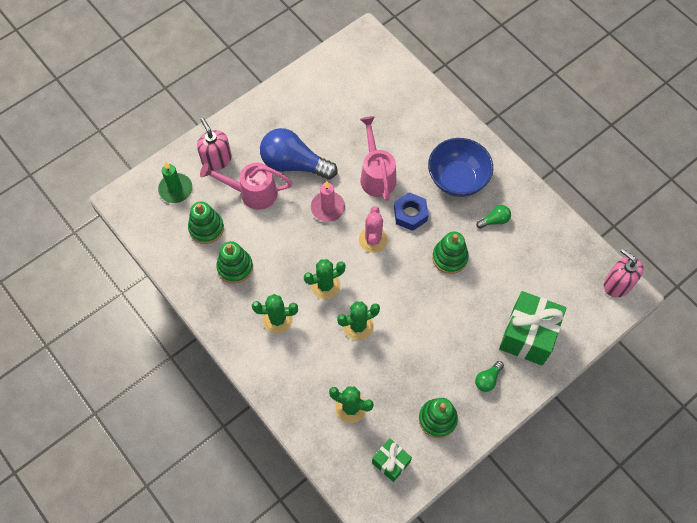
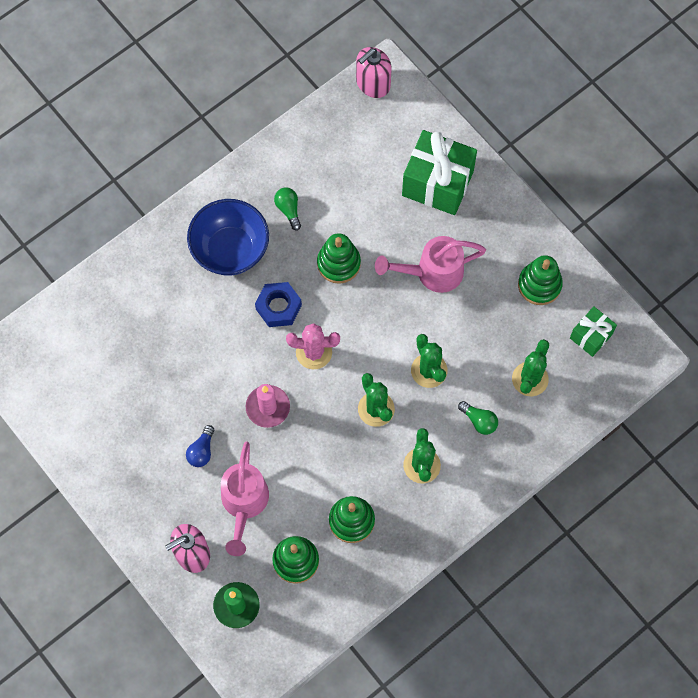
camera: 90 degrees left, 5 degrees up
blue light bulb [260,128,337,179] -> blue light bulb [186,425,214,467], size x0.44
pink watering can [360,116,396,201] -> pink watering can moved to [375,236,486,293]
green light bulb [475,361,504,392] -> green light bulb moved to [458,401,498,435]

